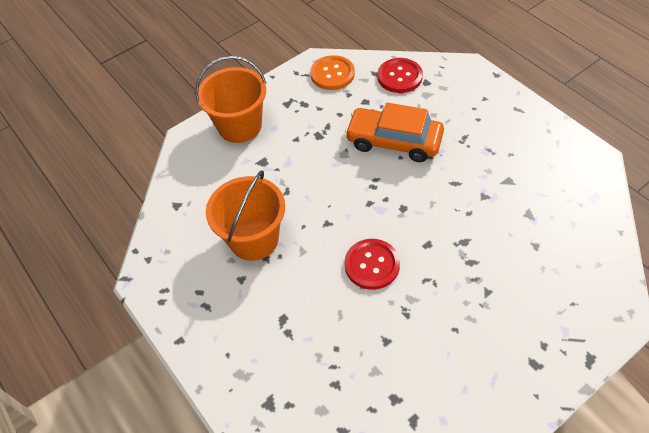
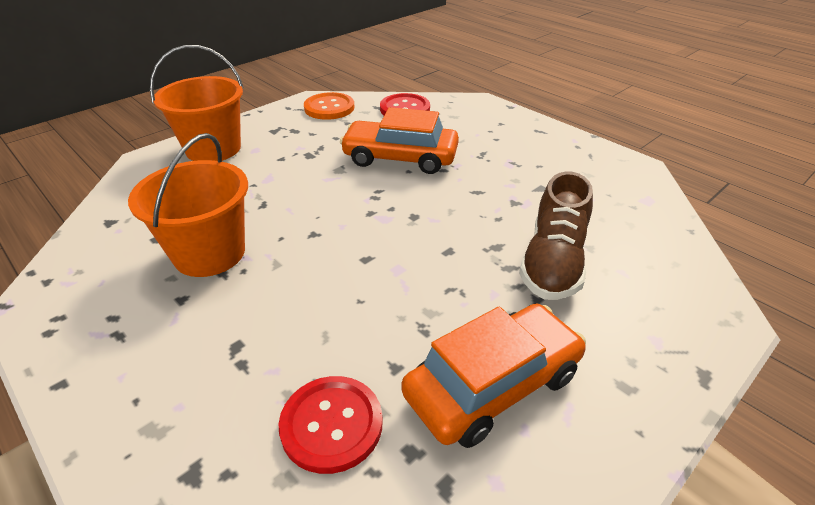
camera: 10 degrees left, 15 degrees down
red button [344,239,400,290] -> red button moved to [279,376,383,474]
none -> orange car [401,304,586,448]
none -> brown shoe [519,171,593,300]

